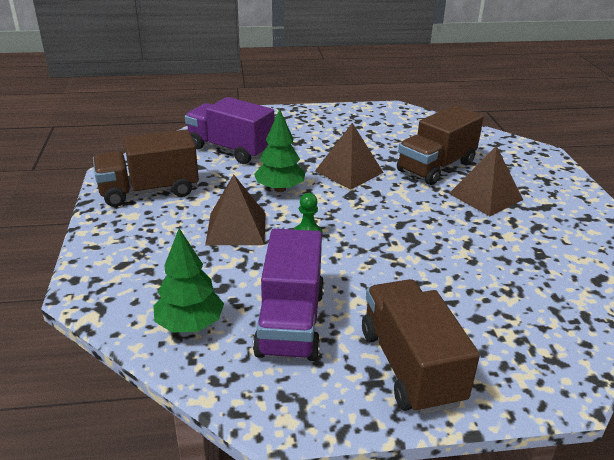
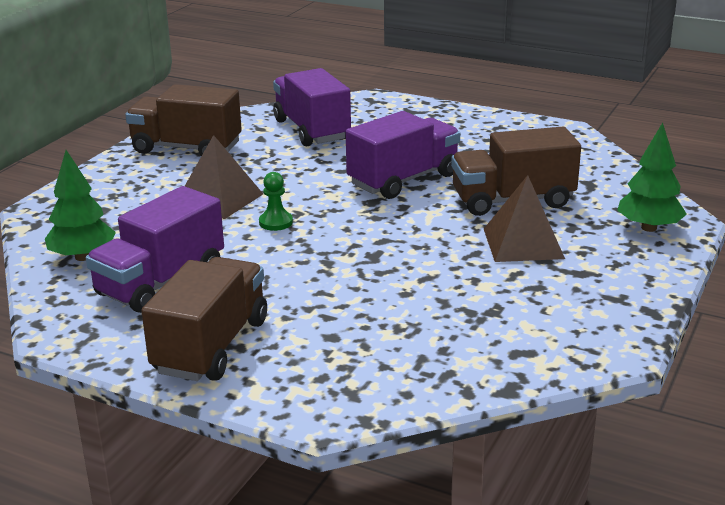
camera: 35 degrees right, 5 degrees down
green tree [254,109,305,192] -> green tree moved to [617,123,687,232]
brown pyramid [315,123,384,189] -> purple truck [346,111,460,199]

